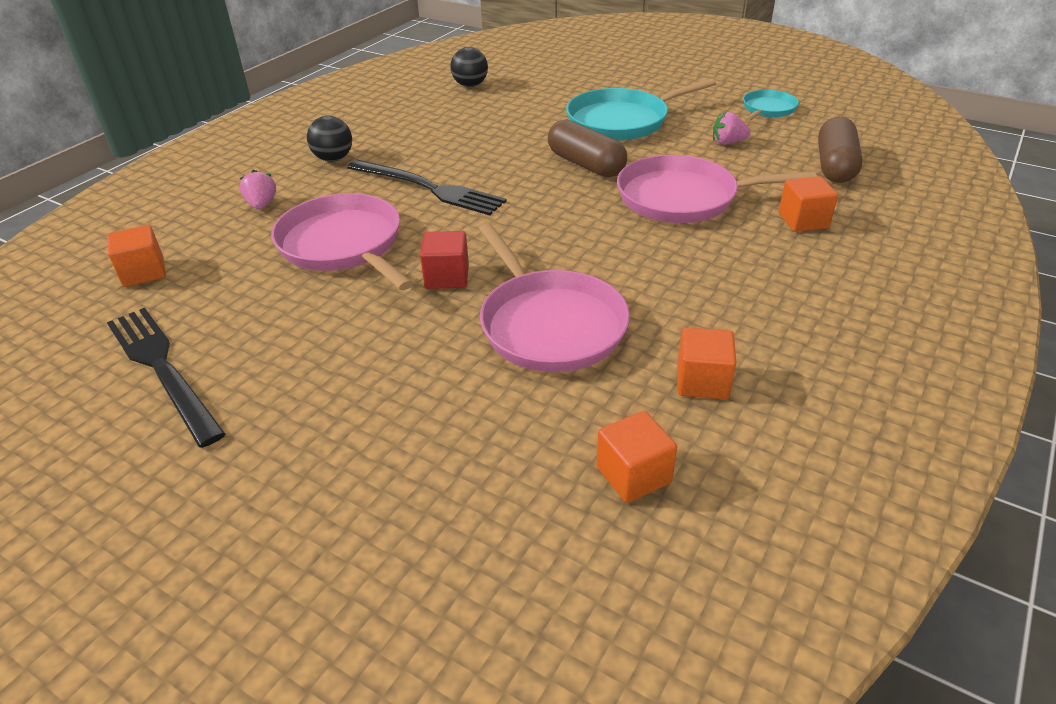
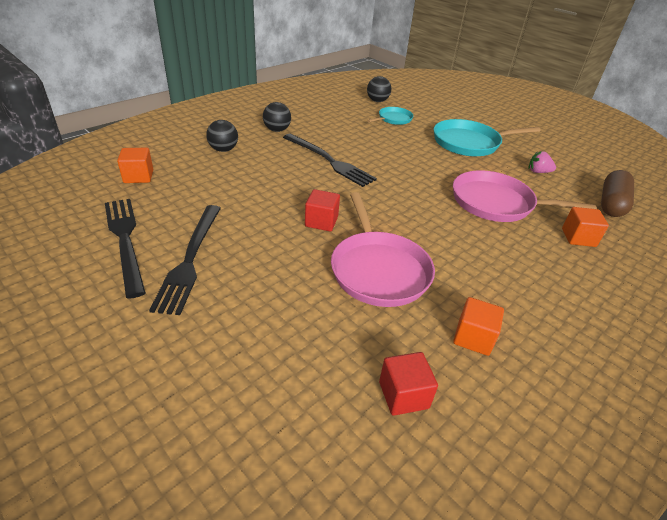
camera: 10 degrees right, 0 degrees up
pink strawberry [239,170,276,210] -> black ball [206,120,238,152]
pink pan [271,193,413,290] -> none
brown capsule [548,119,627,177] -> none
orange cube [596,411,677,503] -> red cube [379,352,438,416]
turquoise pan [743,90,799,122] -> turquoise pan moved to [367,107,413,125]
none -> black fork [149,205,221,315]

